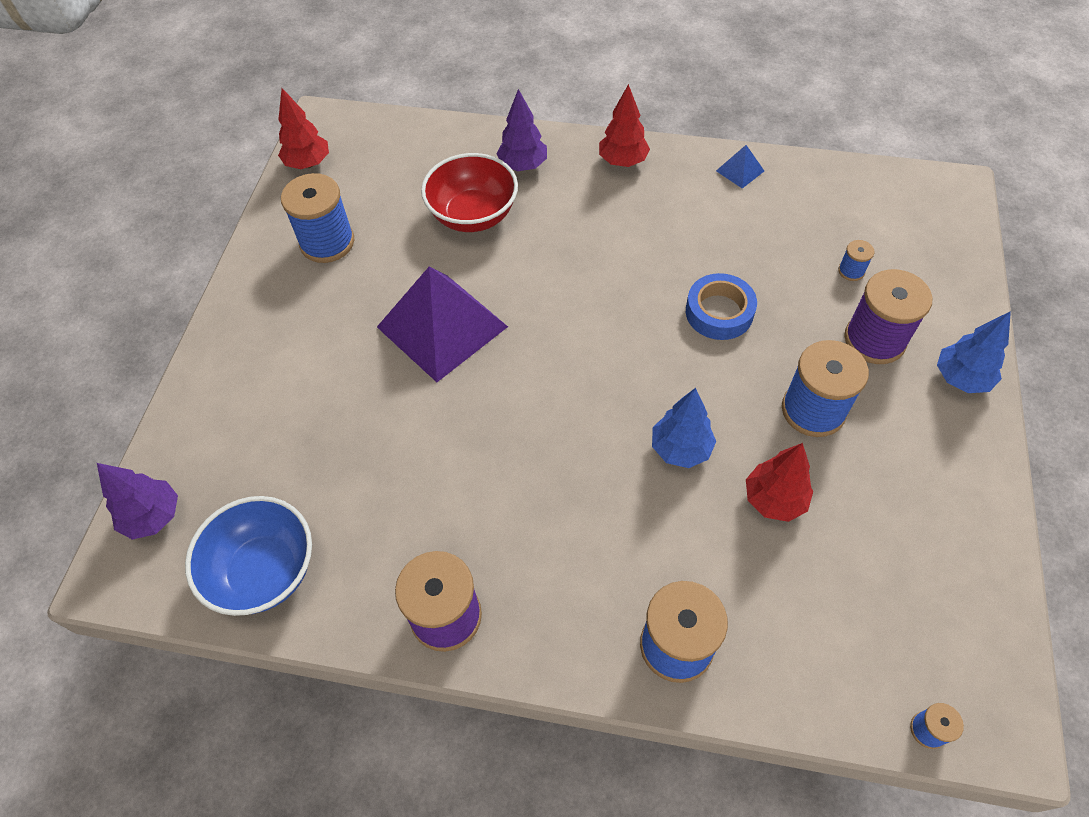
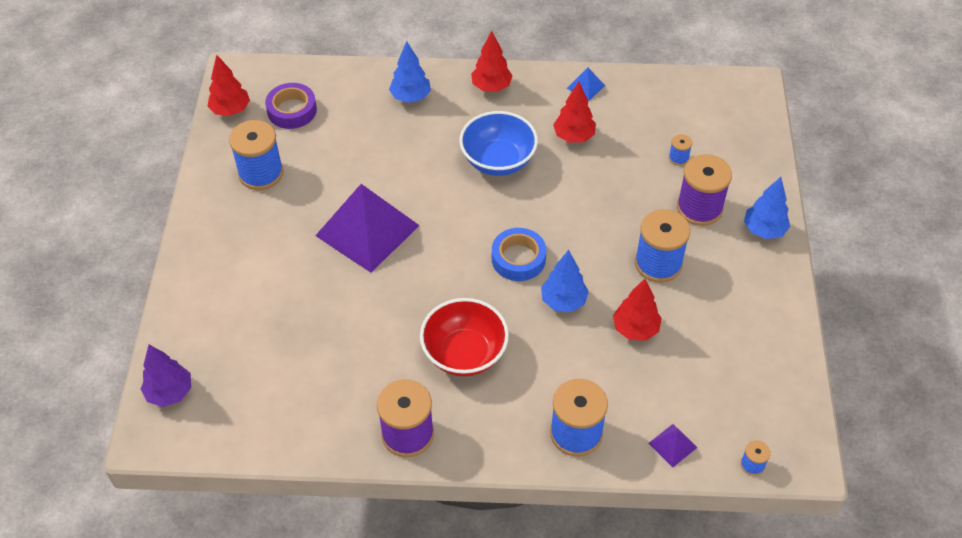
camera: 10 degrees left, 5 degrees down
blue bowl [185,496,312,616] -> blue bowl moved to [459,111,538,176]
red bowl [421,153,518,232] -> red bowl moved to [420,298,509,376]
purple tree [496,89,547,171] -> blue tree [389,41,431,103]
blue tape [686,273,757,340] -> blue tape moved to [492,228,546,281]
none -> purple tape [265,83,317,129]
none -> red tree [553,82,596,143]
none -> purple pyramid [649,424,698,467]

